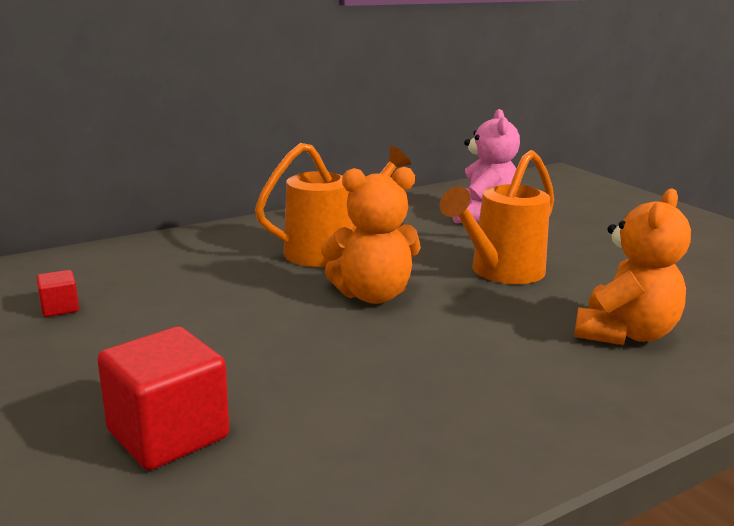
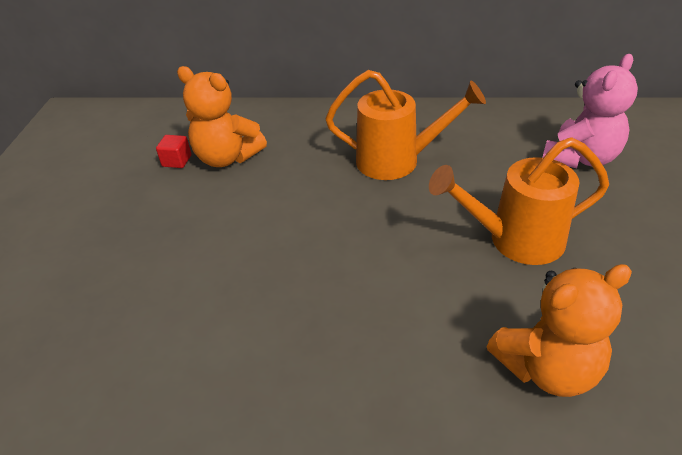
camera: 40 degrees right, 20 degrees up
red cube [97,326,229,470] -> none
orange teddy bear [321,167,421,304] -> orange teddy bear moved to [177,66,267,167]

